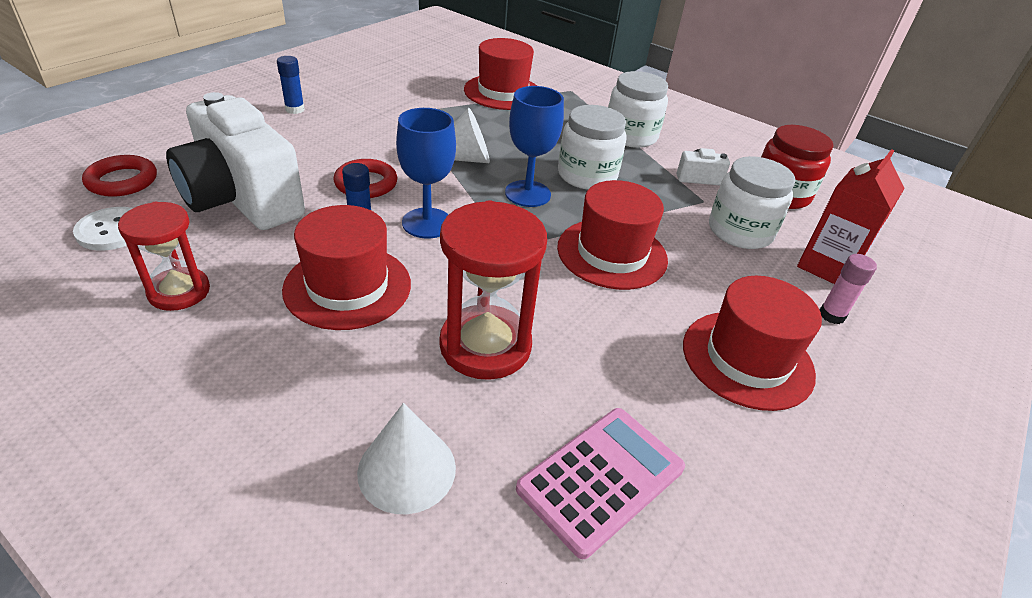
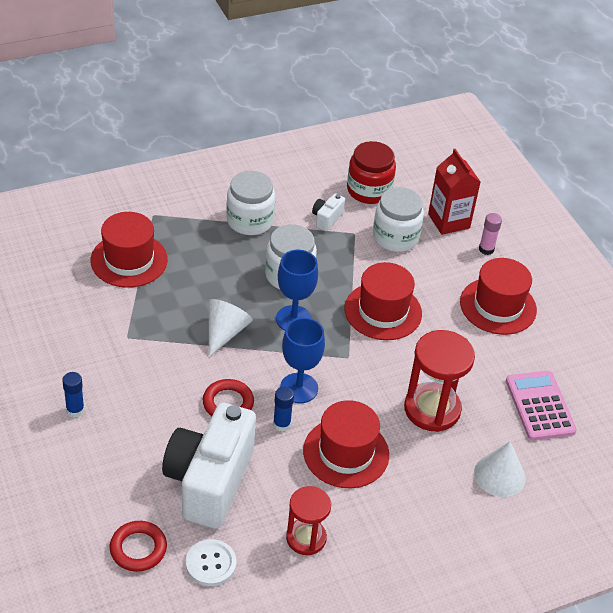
camera: 60 degrees left, 5 degrees up
white camera [166,92,305,230] -> white camera turned 120 degrees clockwise [162,402,256,529]

